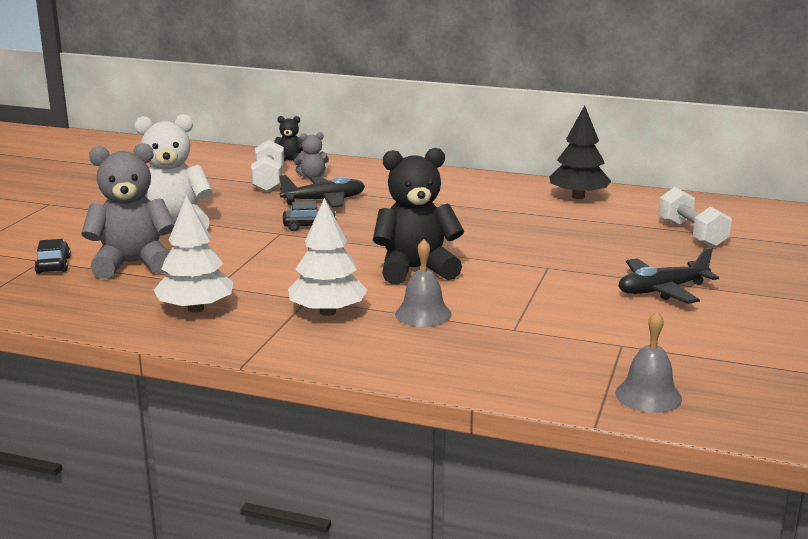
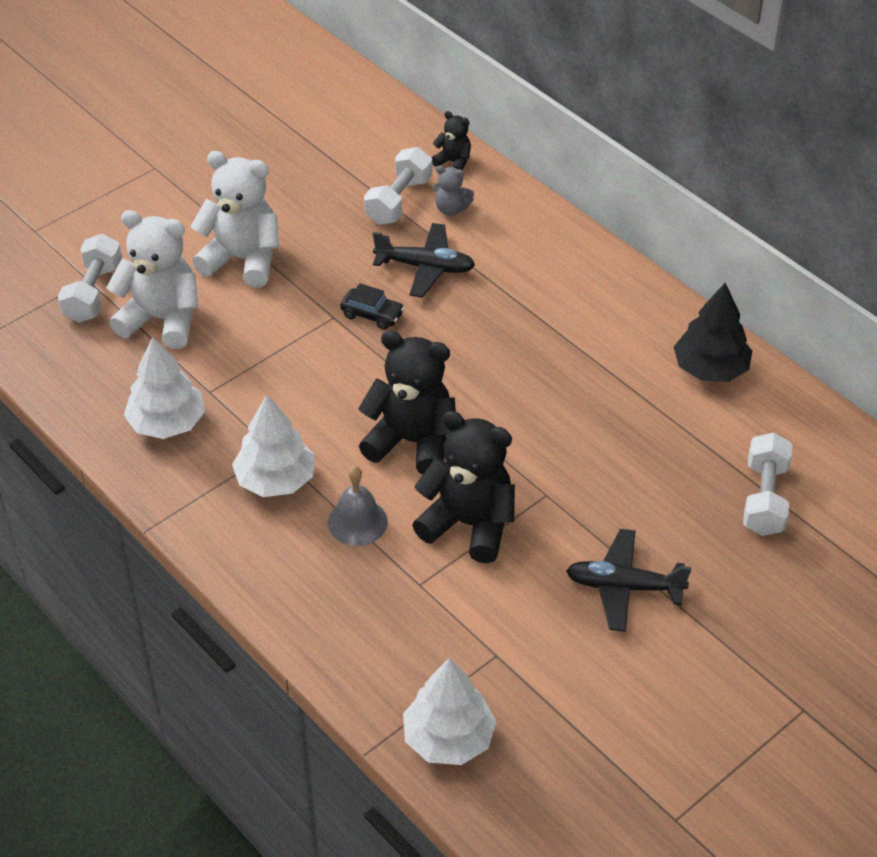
camera: 30 degrees right, 25 degrees up
black car [34,239,71,274] -> white dumbbell [58,234,122,322]
grey teddy bear [81,143,175,279] -> white teddy bear [106,210,198,349]
grey bell [615,311,682,413] -> white tree [403,658,496,765]
none -> black teddy bear [412,411,515,563]

